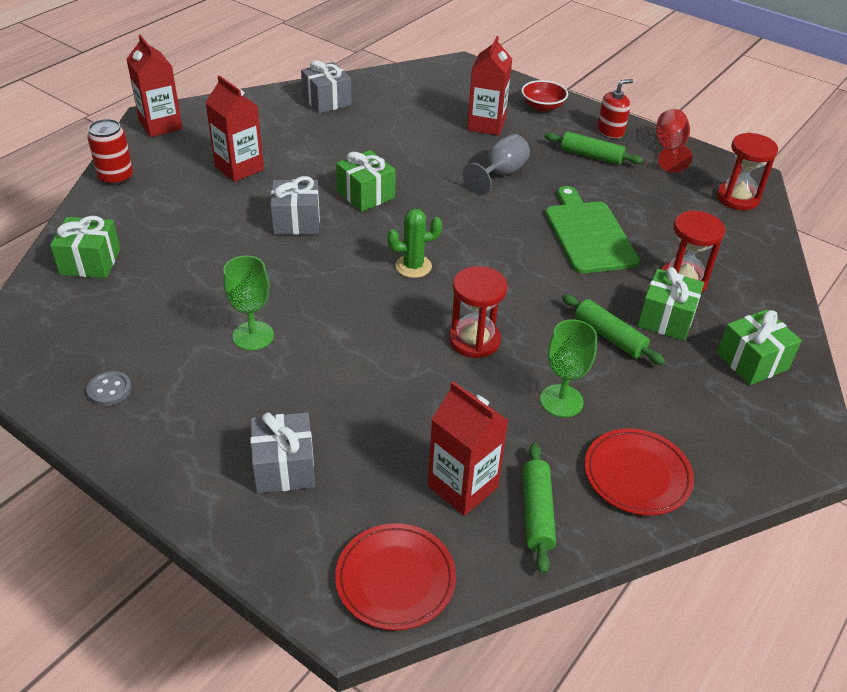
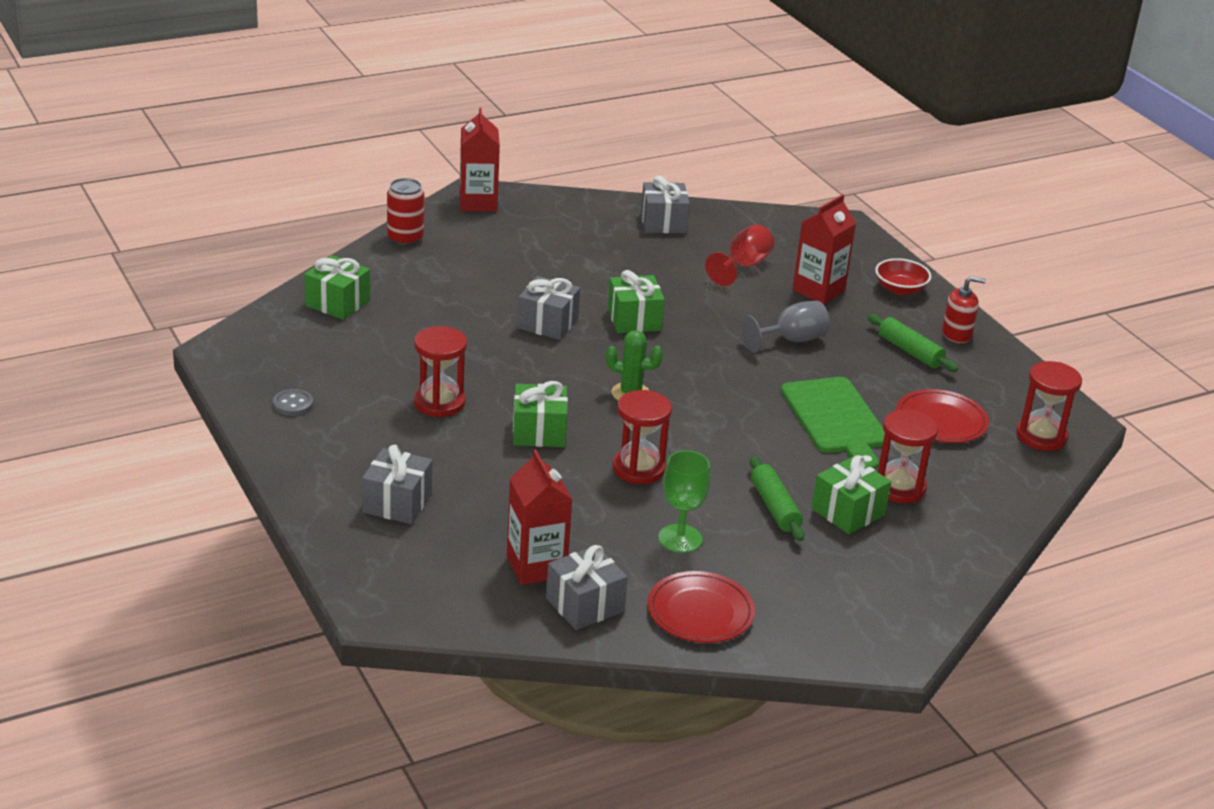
camera: 25 degrees right, 10 degrees down
red carton [205,75,264,182] -> none
green goblet [223,256,274,350] -> red hourglass [414,326,467,417]
red plate [335,523,456,630] -> red plate moved to [896,389,989,443]
green rolling pin [522,443,556,574] -> grey gift [546,545,628,630]
green cutting board [545,186,640,274] -> green cutting board turned 150 degrees clockwise [781,377,885,470]
red goblet [656,109,692,173] -> red goblet moved to [705,224,774,286]
green gift [717,310,802,385] -> green gift moved to [513,381,568,447]

